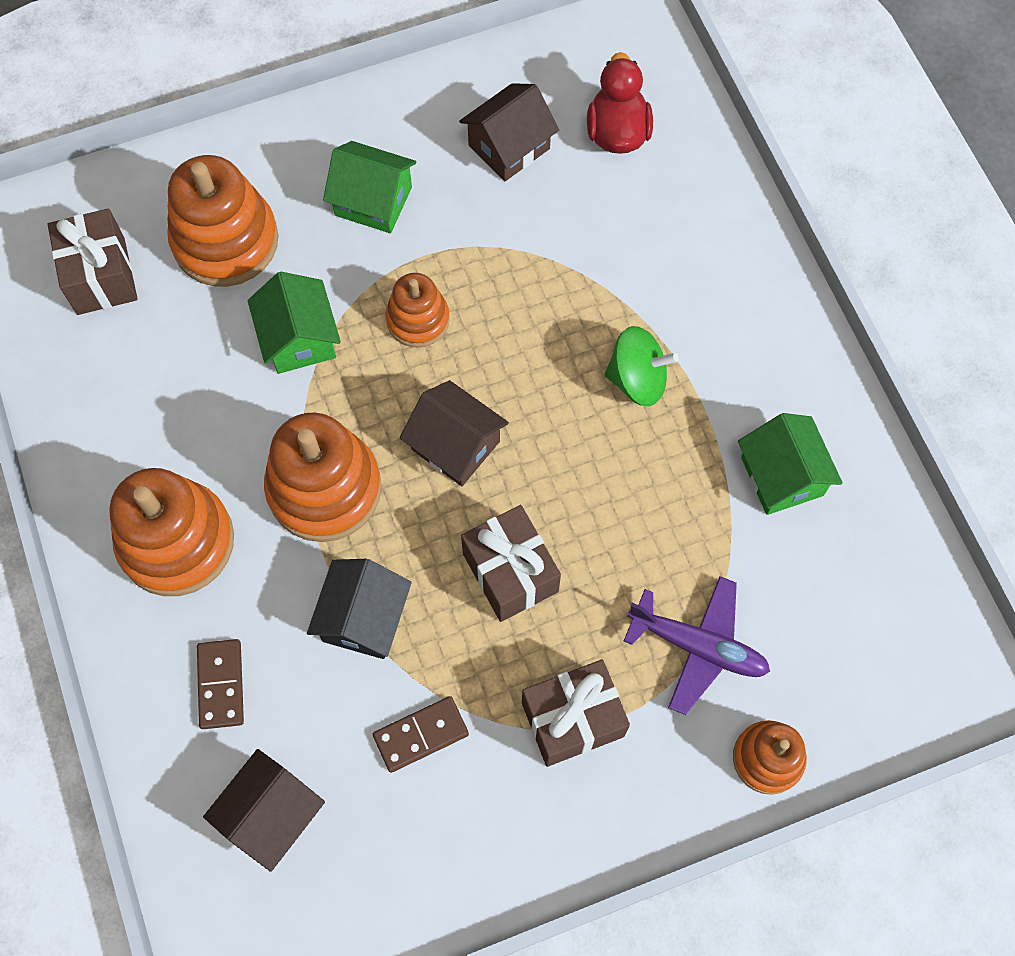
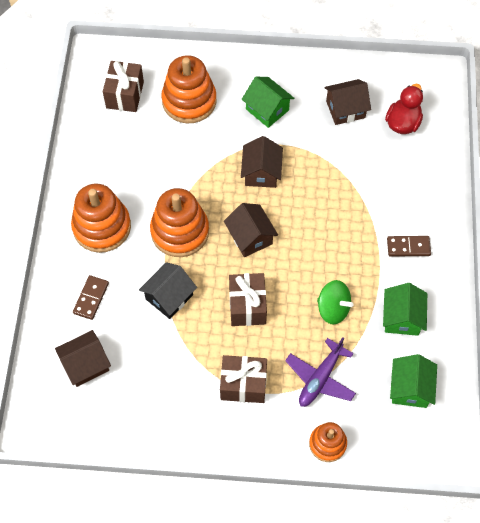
camera: 25 degrees right, 5 degrees down
green house [247,272,341,374] -> green house moved to [390,354,437,408]
brown domino [373,696,469,773] -> brown domino moved to [387,236,431,257]
orange stacking toy [385,273,450,348] -> brown house [241,136,283,188]
green spinning top [605,326,678,406] -> green spinning top moved to [317,280,354,325]
purple plane [624,576,770,715] -> purple plane turned 75 degrees clockwise [285,337,356,407]

